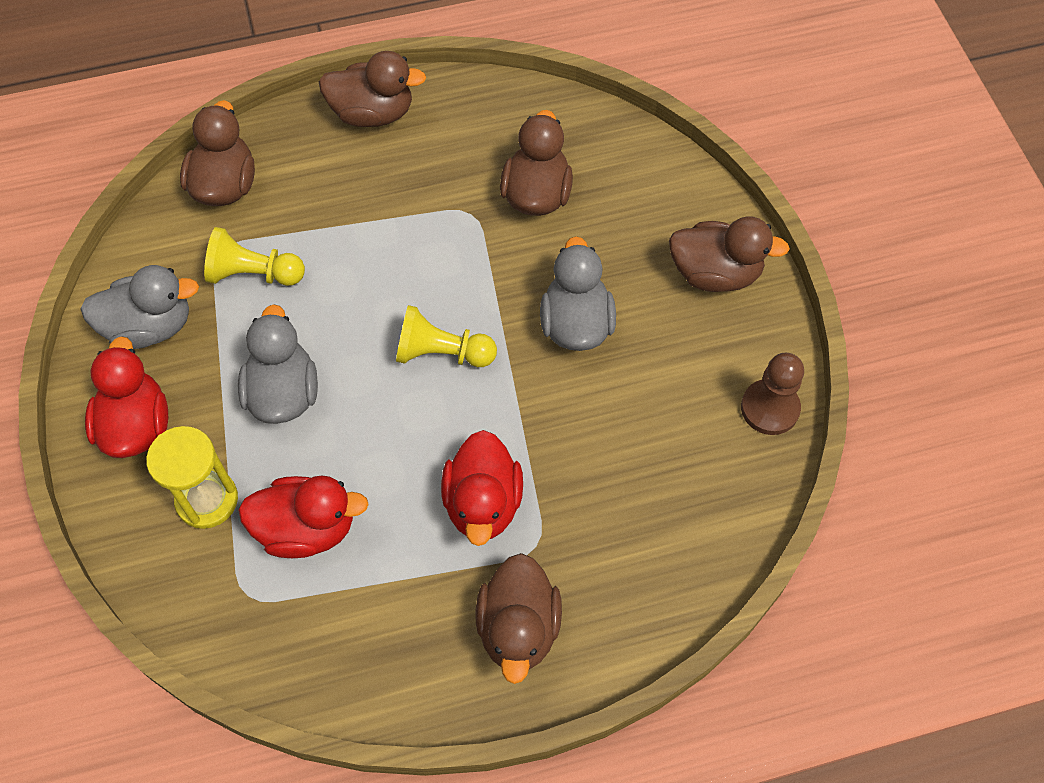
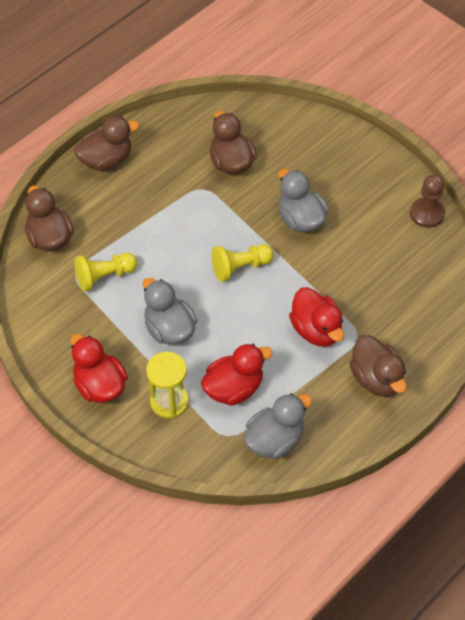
camera: 30 degrees left, 5 degrees down
grey duck [80,265,199,349] -> grey duck moved to [244,393,312,459]
brown duck [669,216,790,292] -> none

